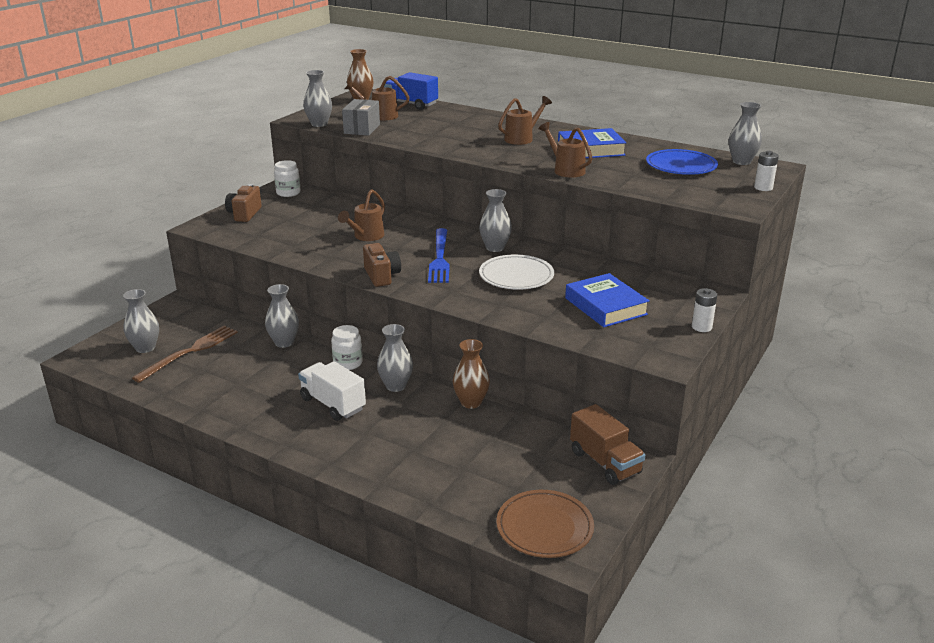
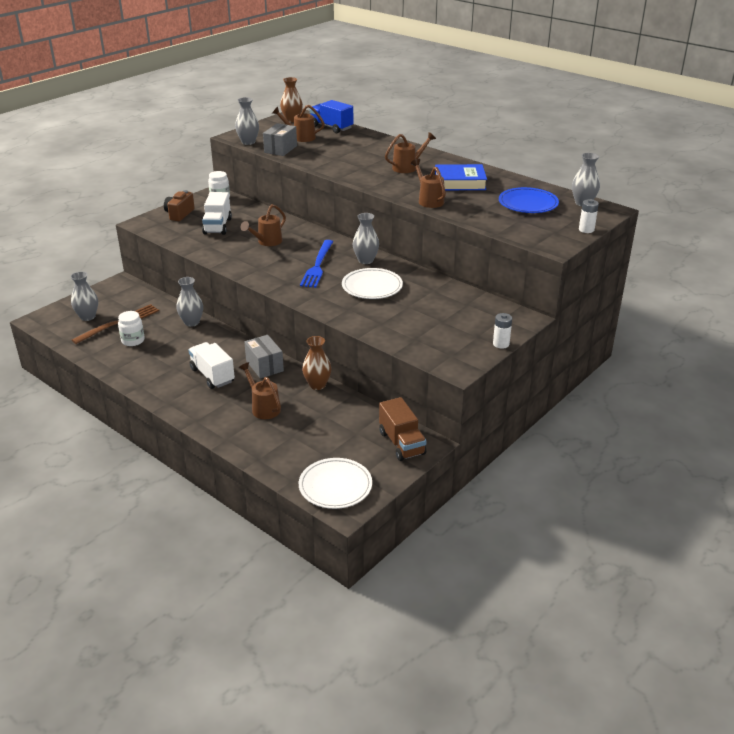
camera: 10 degrees right, 5 degrees up
white jar [331,325,363,370] -> white jar moved to [118,311,145,346]
brown camera [363,243,401,287] -> none
grey vase [377,324,413,392] -> grey box [244,335,284,378]
brown plate [497,490,594,558] -> white plate [299,458,372,509]
blue book [565,273,650,327] -> none
none -> white truck [202,192,232,235]
none -> brown watering can [239,362,281,419]

